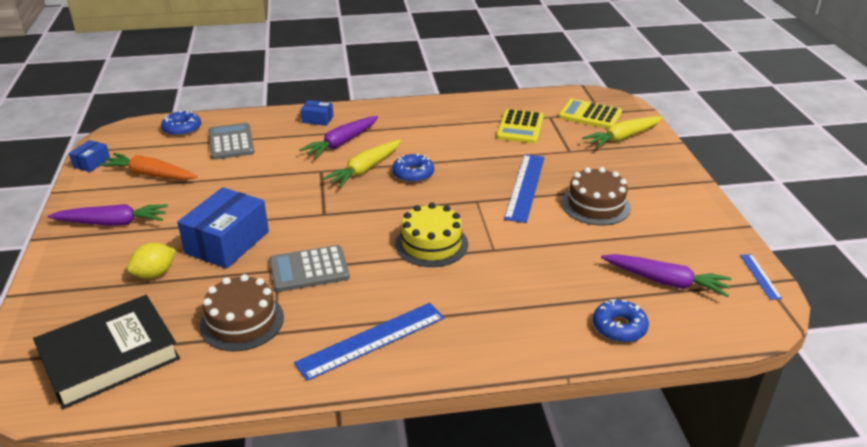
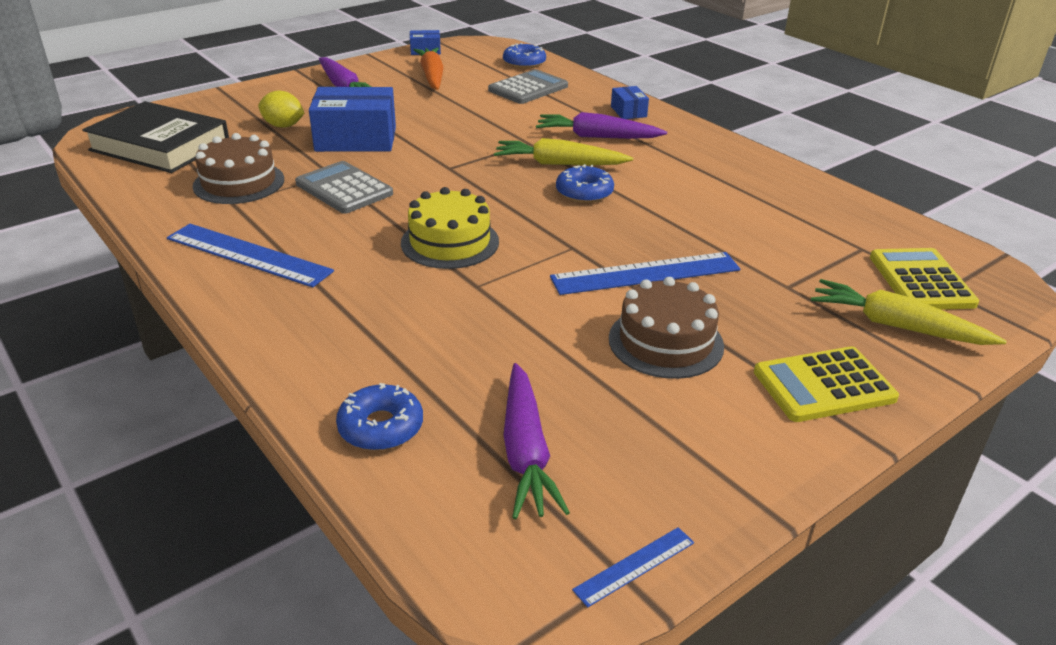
camera: 60 degrees right, 0 degrees up
yellow calculator [496,109,544,143] -> yellow calculator moved to [754,346,899,422]

